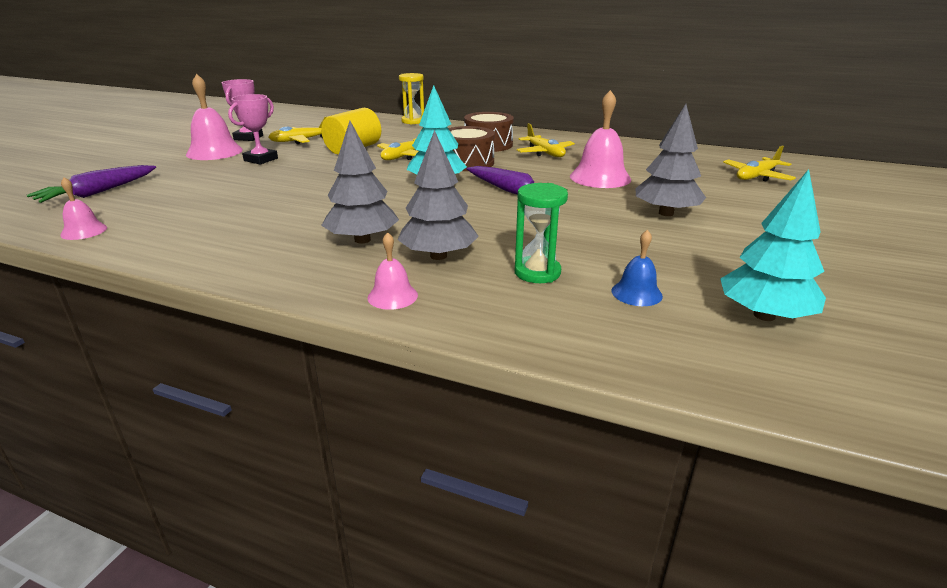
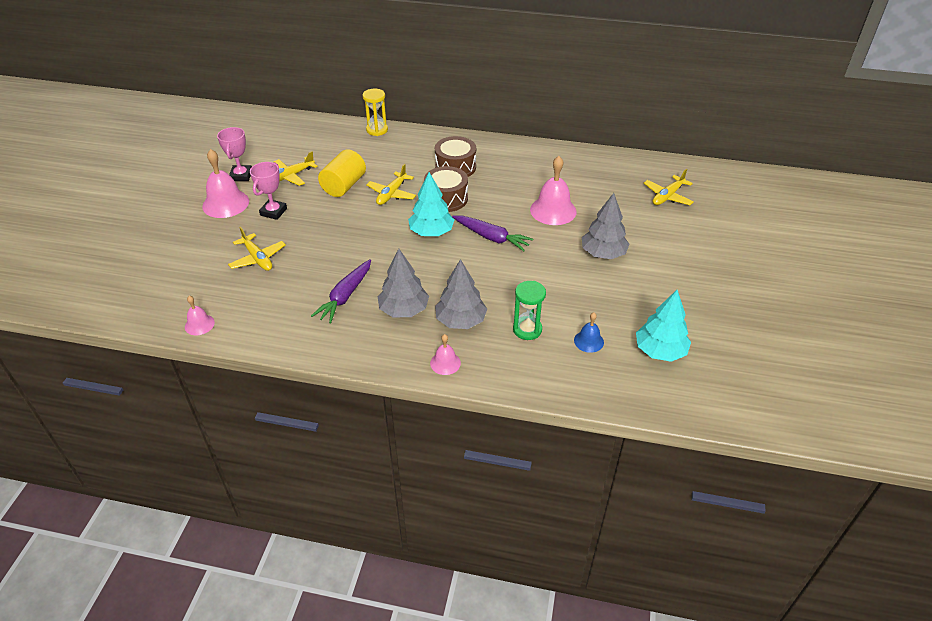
camera: 10 degrees left, 15 degrees up
purple carrot [27,165,156,203] -> purple carrot moved to [311,259,371,323]
yellow plane [517,123,575,157] -> yellow plane moved to [228,227,286,271]

